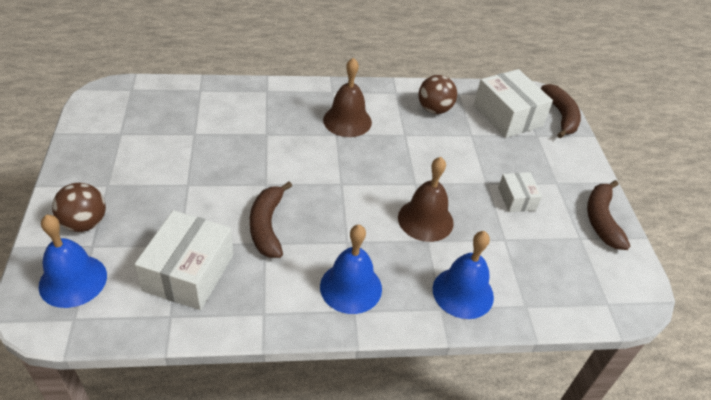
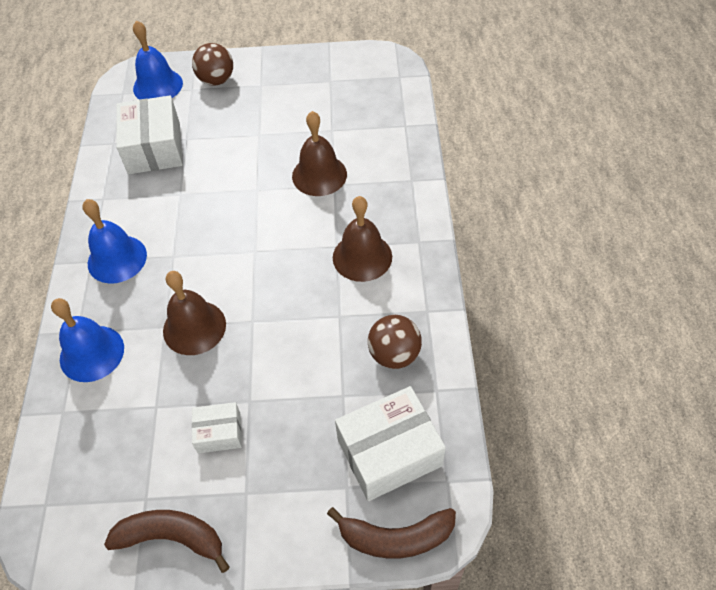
camera: 100 degrees right, 10 degrees up
white box [134,210,233,310] -> white box turned 60 degrees clockwise [116,95,183,174]
brown banana [250,182,292,258] -> none
none -> brown bell [292,111,347,196]

